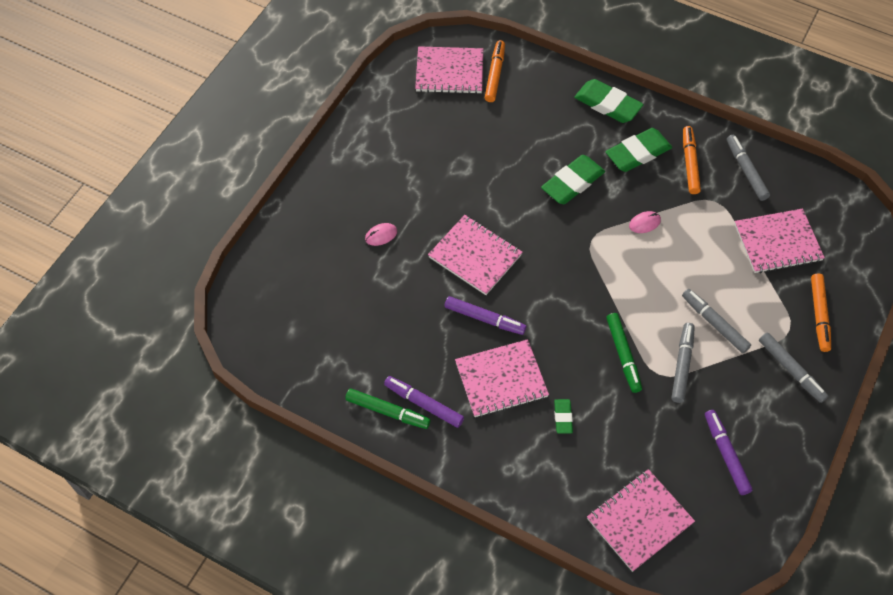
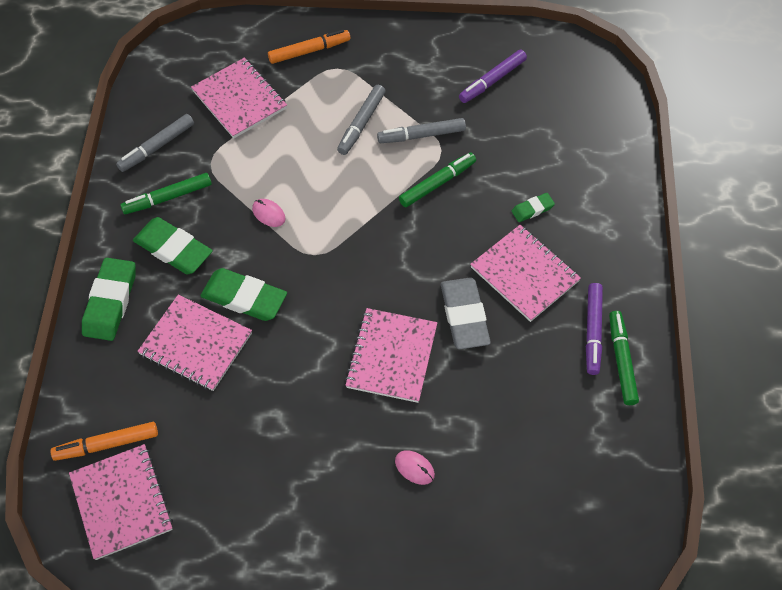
camera: 115 degrees left, 0 degrees up
purple marker [445,296,526,335] -> grey eraser [441,278,491,349]
pink notebook [587,469,695,572] -> pink notebook moved to [137,295,252,391]
orange marker [683,126,701,194] -> green marker [120,173,212,214]
grey marker [759,332,828,403] -> none

